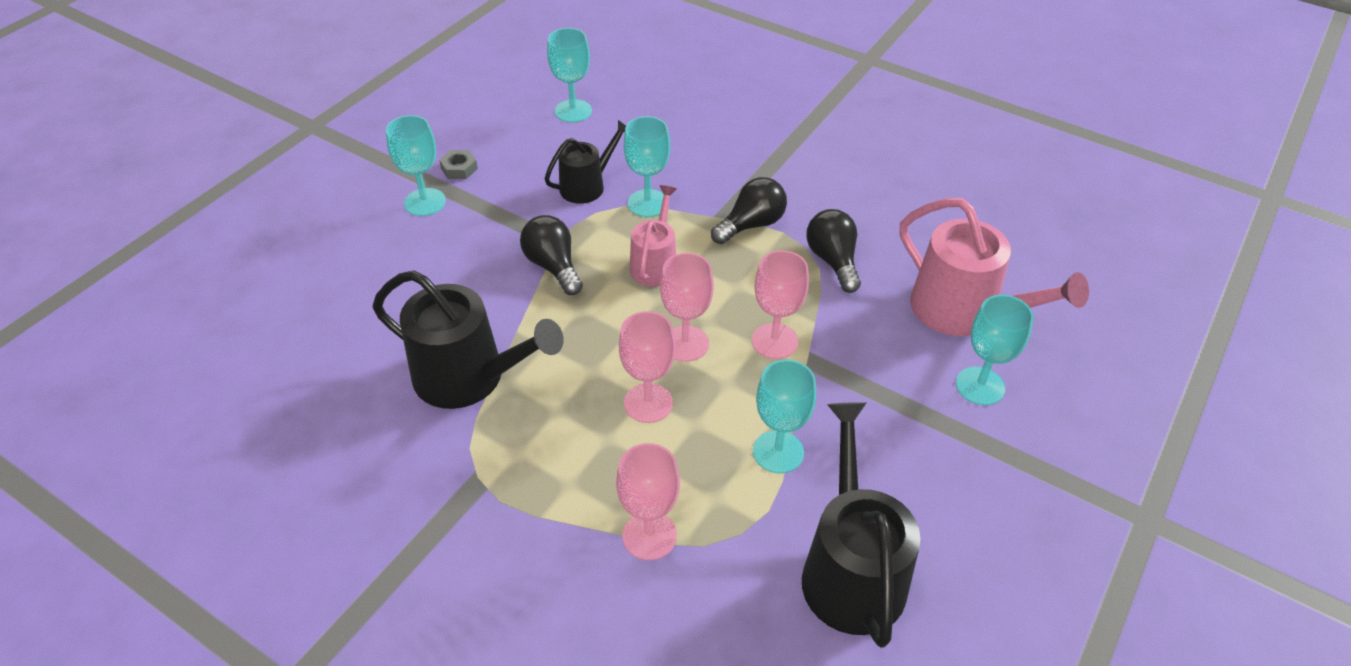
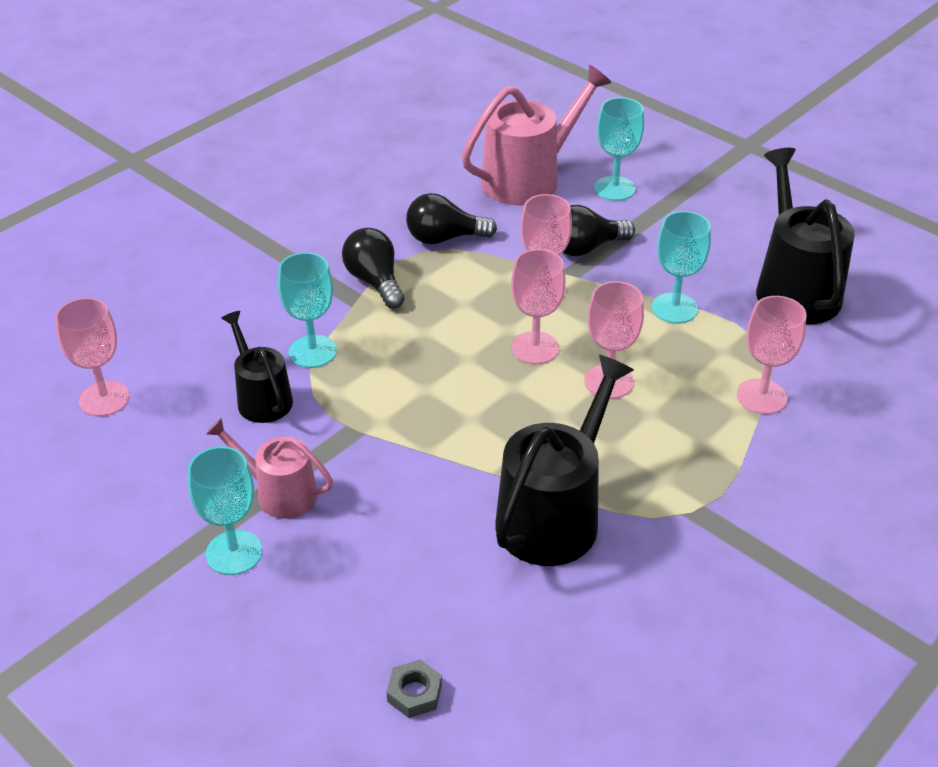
camera: 80 degrees left, 5 degrees down
grey nut [439,150,478,179] -> grey nut moved to [387,660,442,718]
black light bulb [520,215,583,295] -> black light bulb moved to [563,205,635,256]
turquoise goblet [547,28,592,123] -> pink goblet [55,298,130,417]
pink watering can [630,185,677,287] -> pink watering can moved to [206,418,333,519]
black watering can [802,402,920,648] -> black watering can turned 75 degrees clockwise [756,148,855,324]

